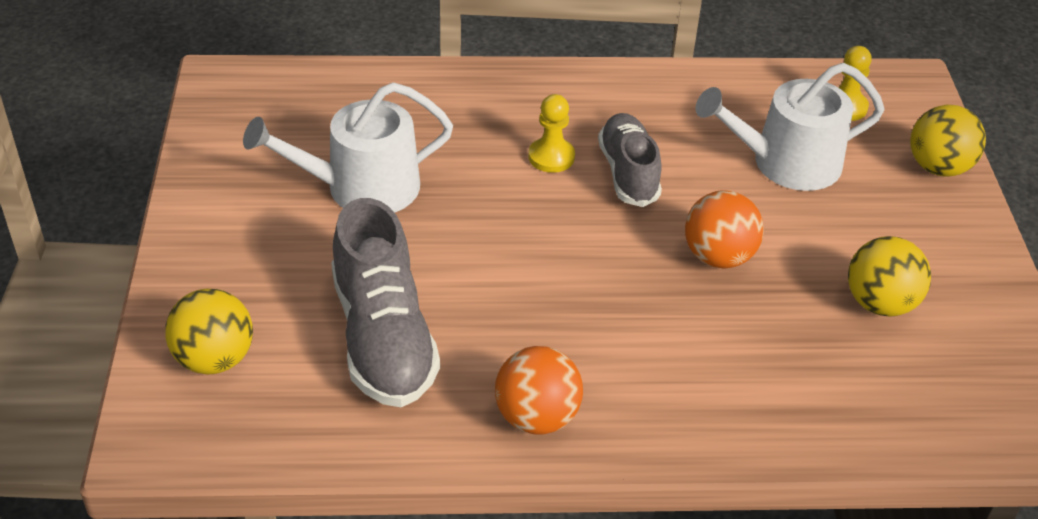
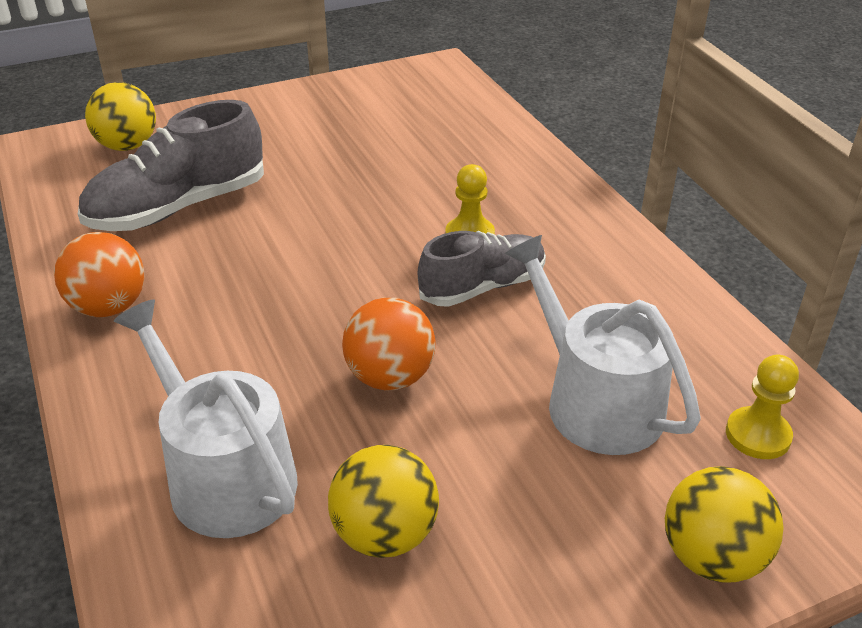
camera: 70 degrees right, 5 degrees down
white watering can [243,82,453,213] -> white watering can moved to [114,300,298,538]

